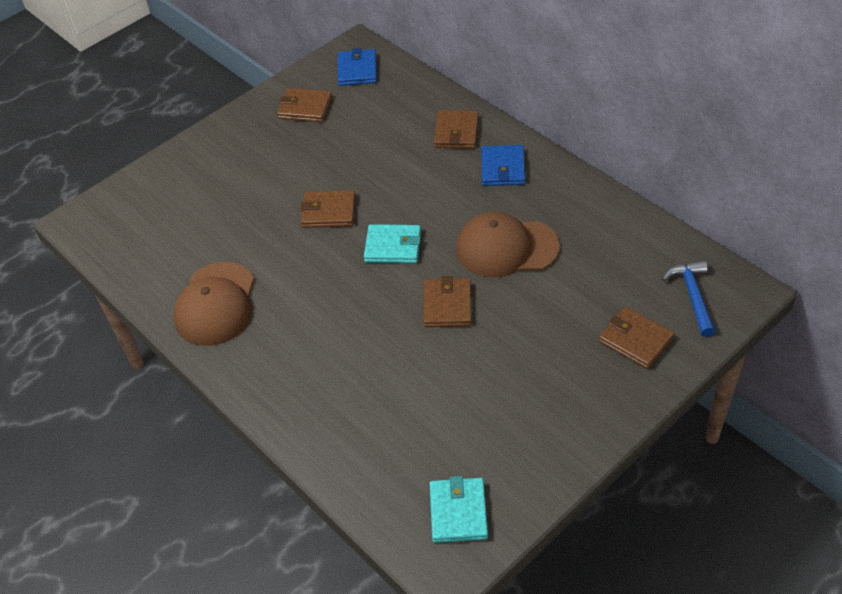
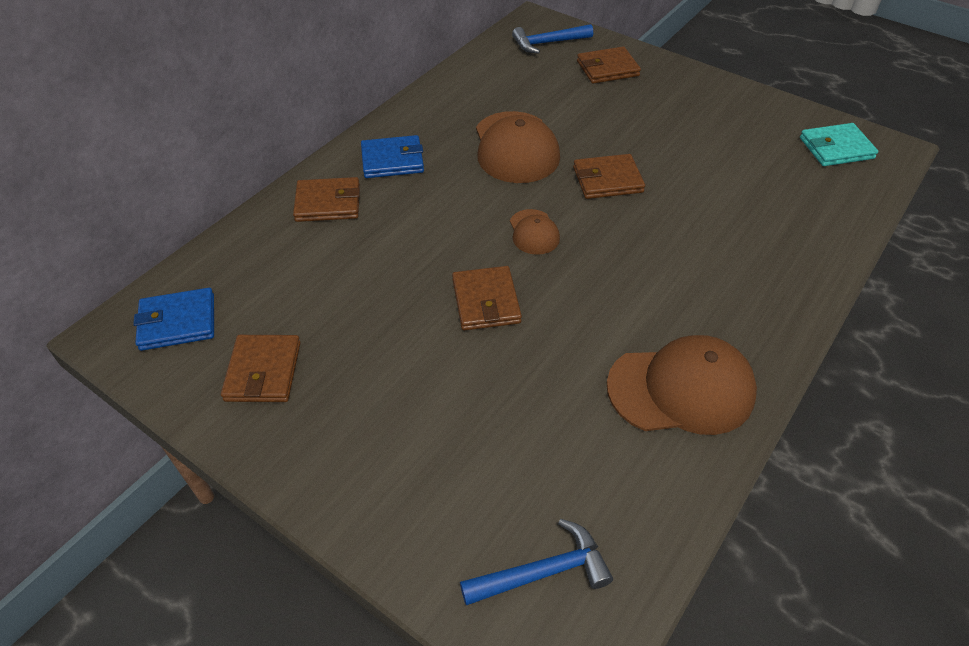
camera: 105 degrees left, 0 degrees up
turquoise wallet [364,224,421,263] -> brown cap [510,209,560,255]
brown wallet [599,307,674,369] -> brown wallet turned 45 degrees clockwise [577,46,641,84]
none -> blue hammer [460,519,613,605]

